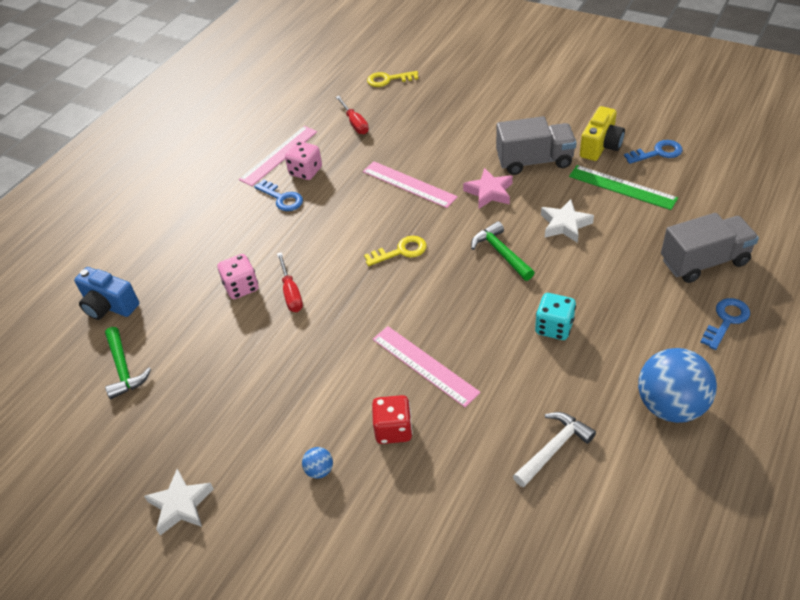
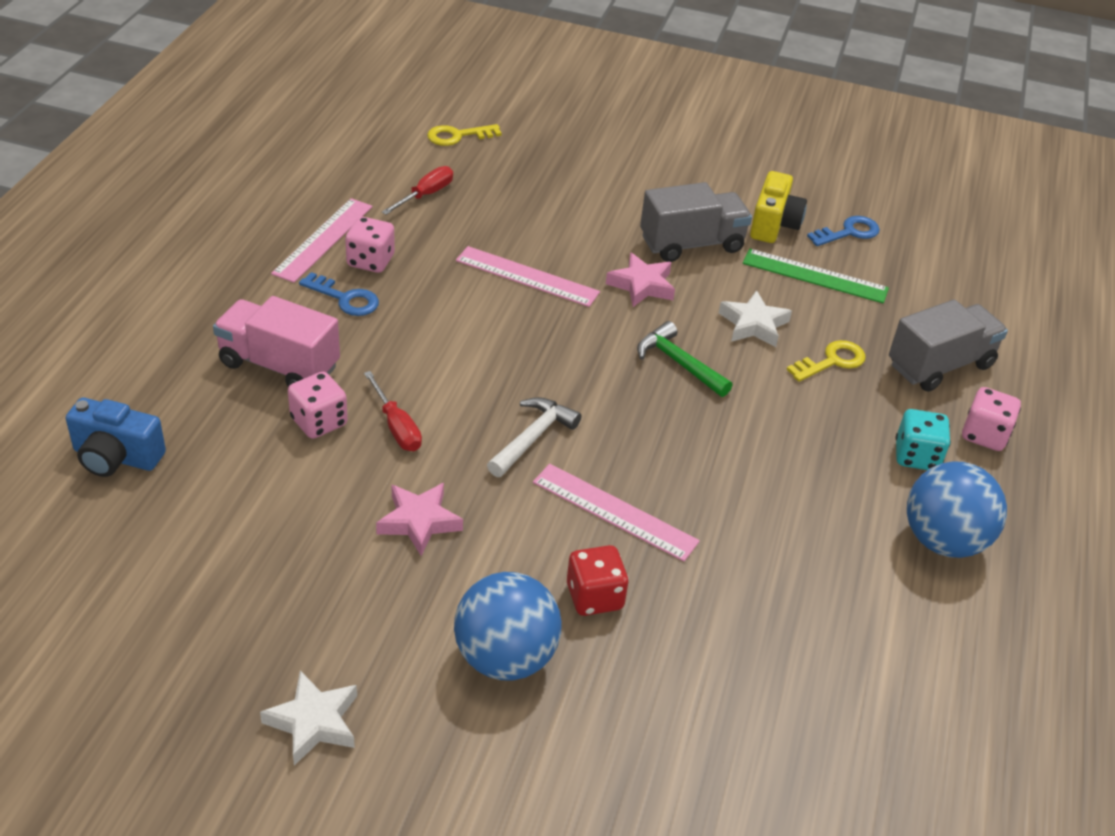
camera: 20 degrees left, 5 degrees down
green hammer [105,327,151,399] -> none
blue ball [302,447,333,479] -> blue ball [454,572,562,681], size x2.40
red screwdriver [336,96,369,134] -> red screwdriver turned 105 degrees counterclockwise [382,166,453,215]
yellow key [364,236,427,266] -> yellow key moved to [787,340,866,382]
white hammer [513,412,596,487] -> white hammer moved to [487,397,582,477]
turquoise dice [535,293,576,340] -> turquoise dice moved to [895,409,951,470]
blue key [700,298,750,350] -> pink dice [962,387,1021,451]
none -> pink truck [213,296,340,387]
none -> pink star [376,483,463,556]

